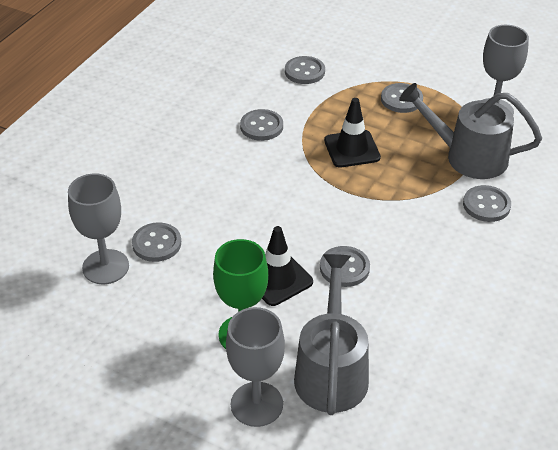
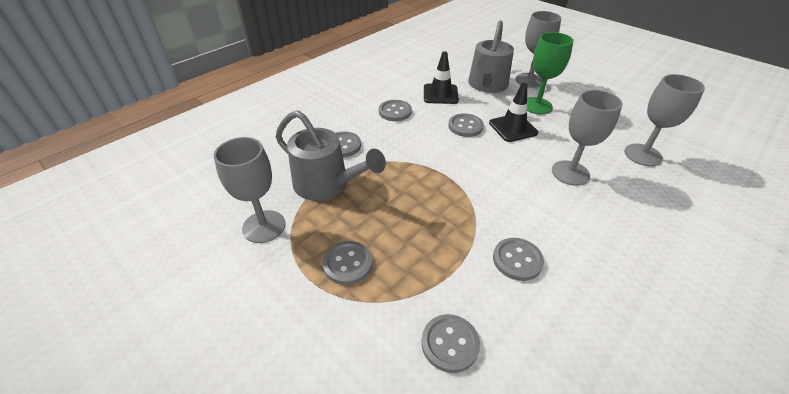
camera: 165 degrees left, 0 degrees up
grey button [132,222,181,262] -> grey button moved to [379,100,412,121]
black traffic cone [324,98,381,168] -> black traffic cone moved to [424,51,459,104]
none -> grey goblet [552,90,623,186]

